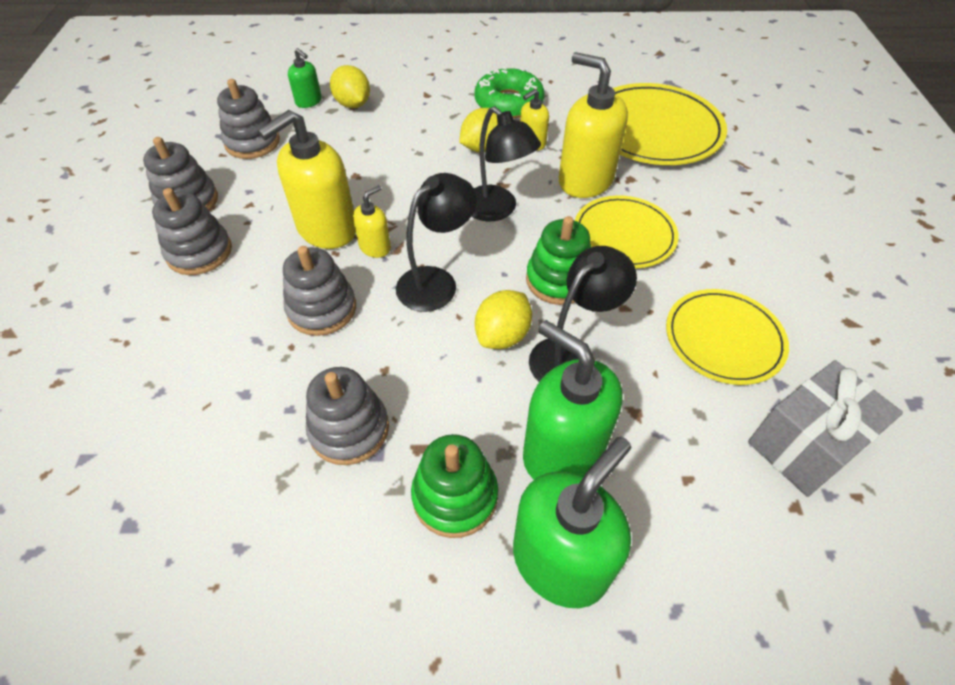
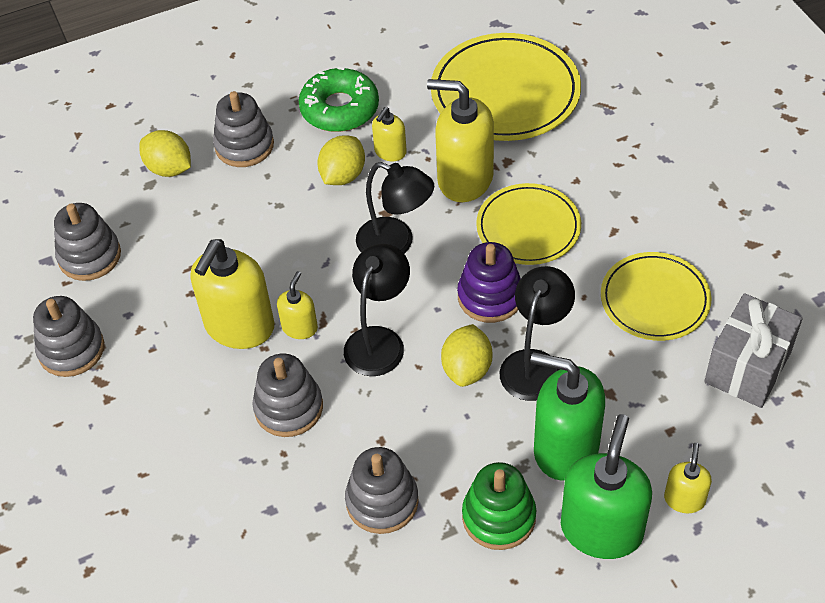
camera: 20 degrees left, 0 degrees up
grey stacking toy [152,188,232,275] -> grey stacking toy moved to [213,91,274,167]
green soap dispenser [288,48,322,108] -> none
green stacking toy [526,216,591,305] -> purple stacking toy [457,242,521,323]
none -> yellow soap dispenser [664,443,712,513]

